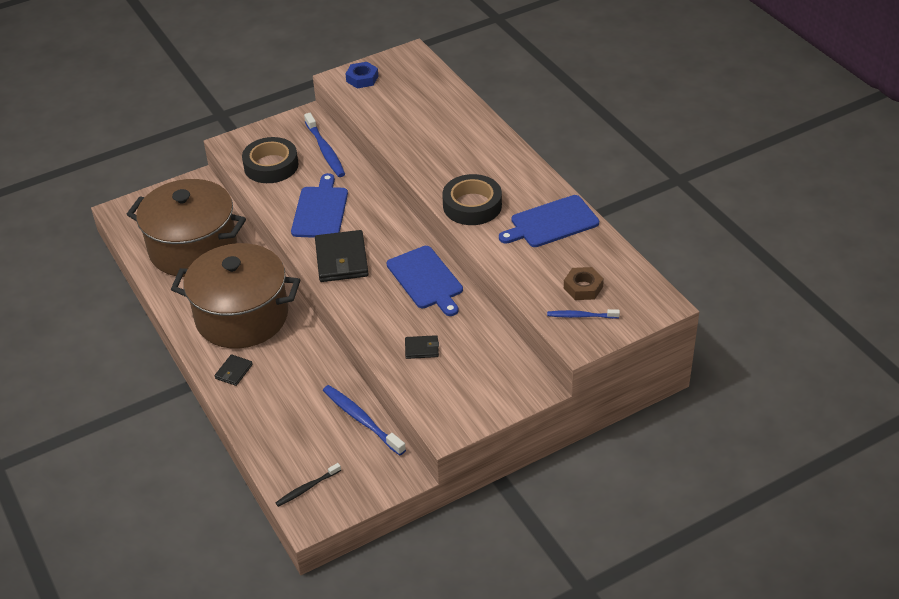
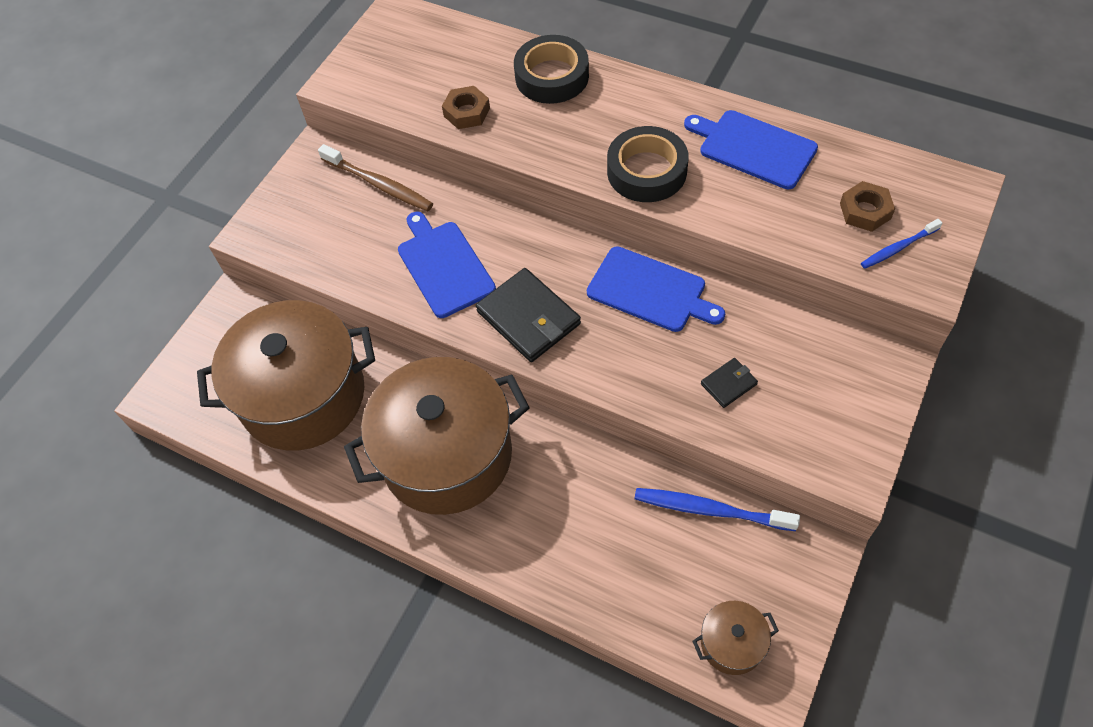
camera: 30 degrees left, 15 degrees up
black wallet [214,354,253,386] -> none
black tape [242,137,298,183] -> black tape moved to [514,35,589,104]
black toothbrush [275,463,341,507] -> brown pot [693,601,779,675]
blue toothbrush [304,113,345,177] -> brown toothbrush [318,144,433,211]
blue nut [346,62,378,89] -> none
blue cutting board [499,195,599,247] -> blue cutting board turned 90 degrees clockwise [684,110,818,189]
none -> brown nut [442,86,490,129]

